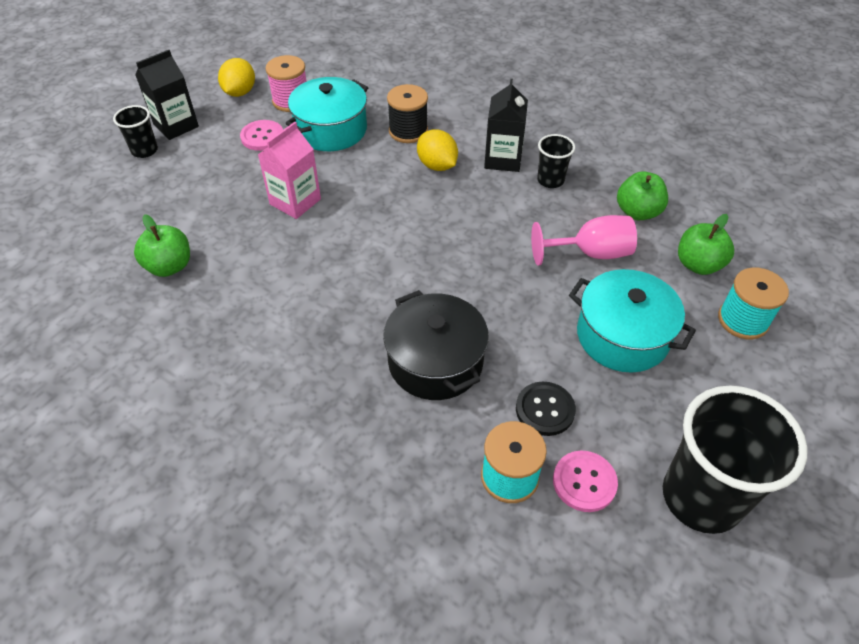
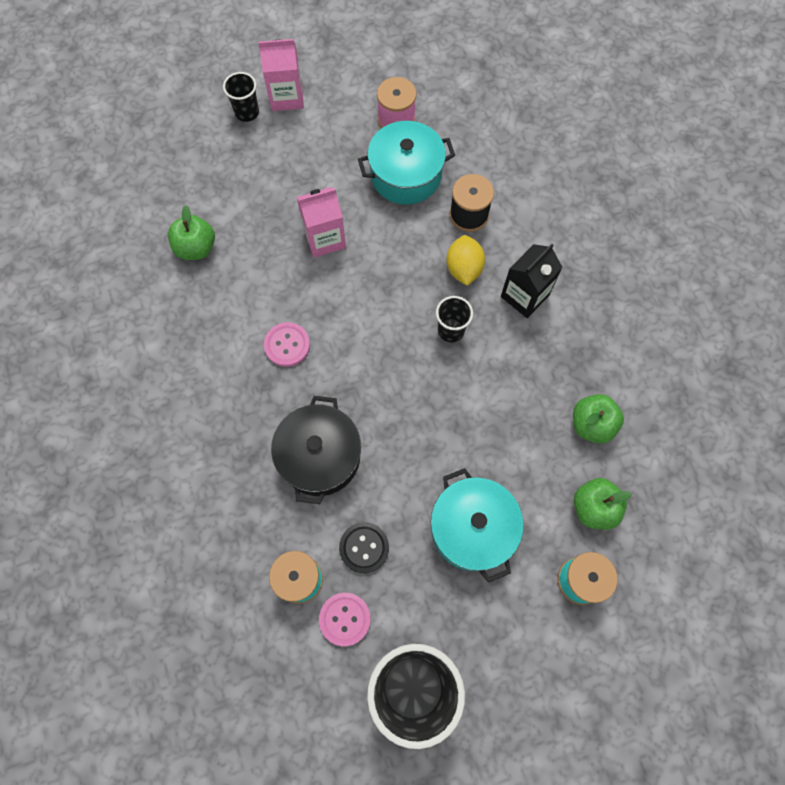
camera: 35 degrees right, 20 degrees up
black carton [135,50,199,140] -> pink carton [258,39,304,111]
yellow lemon [218,58,255,97] -> none
pink button [240,120,283,151] -> pink button moved to [264,322,310,367]
pink goblet [531,215,637,266] -> none
black cup [537,134,575,188] -> black cup moved to [436,296,473,342]

